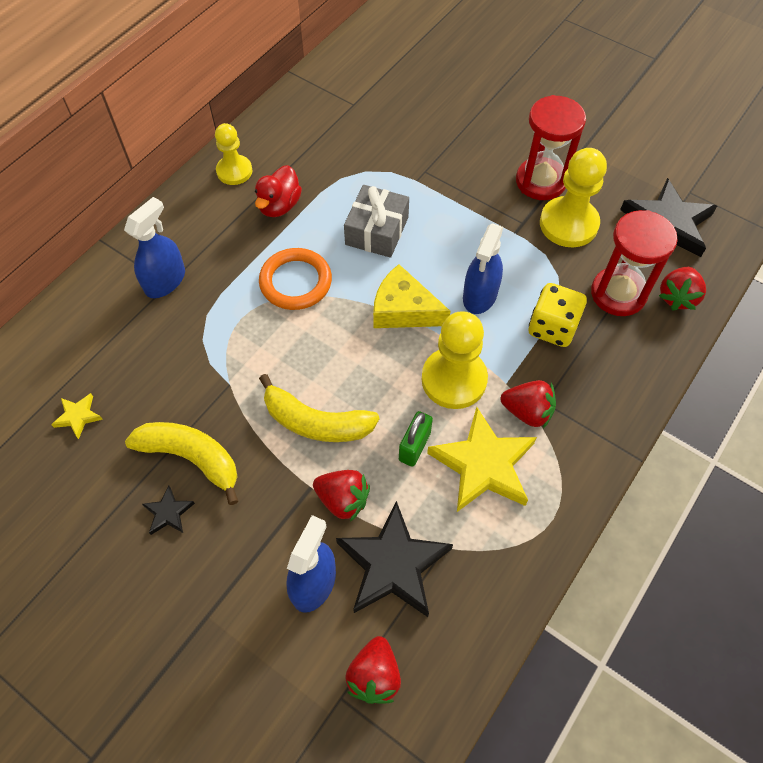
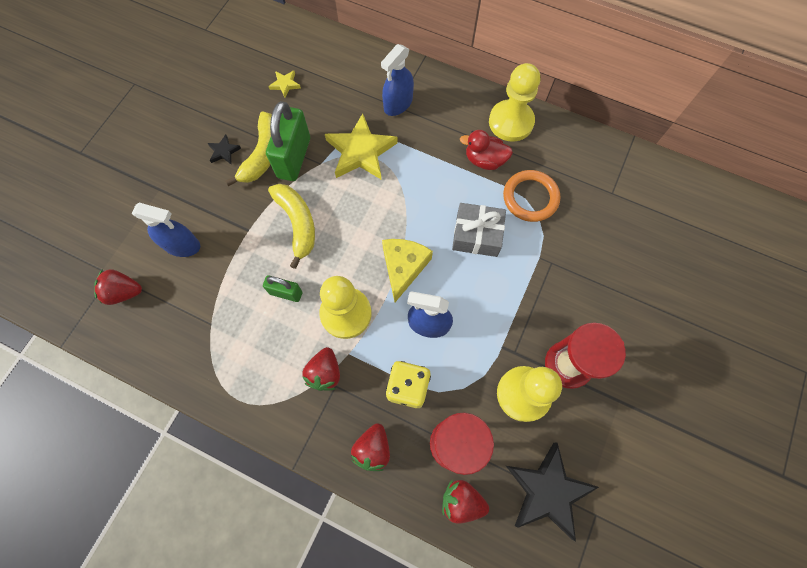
camera: 80 degrees right, 10 degrees up
blue spray bottle [124,197,185,298] -> blue spray bottle turned 105 degrees clockwise [381,44,414,116]
yellow pawn [215,123,252,185] -> yellow pawn [489,63,540,142], size x1.57
orange ring [259,248,332,310] -> orange ring moved to [503,170,560,222]
yellow banana [259,374,380,442] -> yellow banana turned 150 degrees clockwise [268,184,315,269]
red strawberry [313,470,370,522] -> red strawberry moved to [351,424,390,471]
black star [336,501,453,617] -> none
yellow star [427,407,537,512] -> yellow star moved to [325,114,398,179]
none -> green padlock [266,101,310,181]

